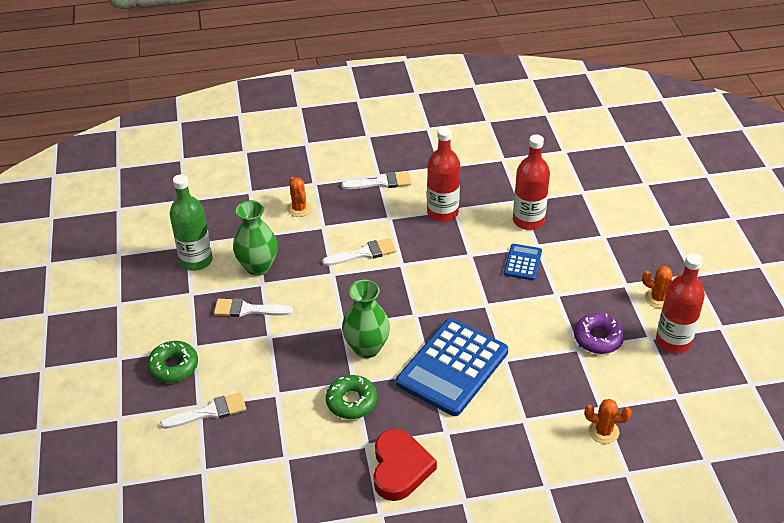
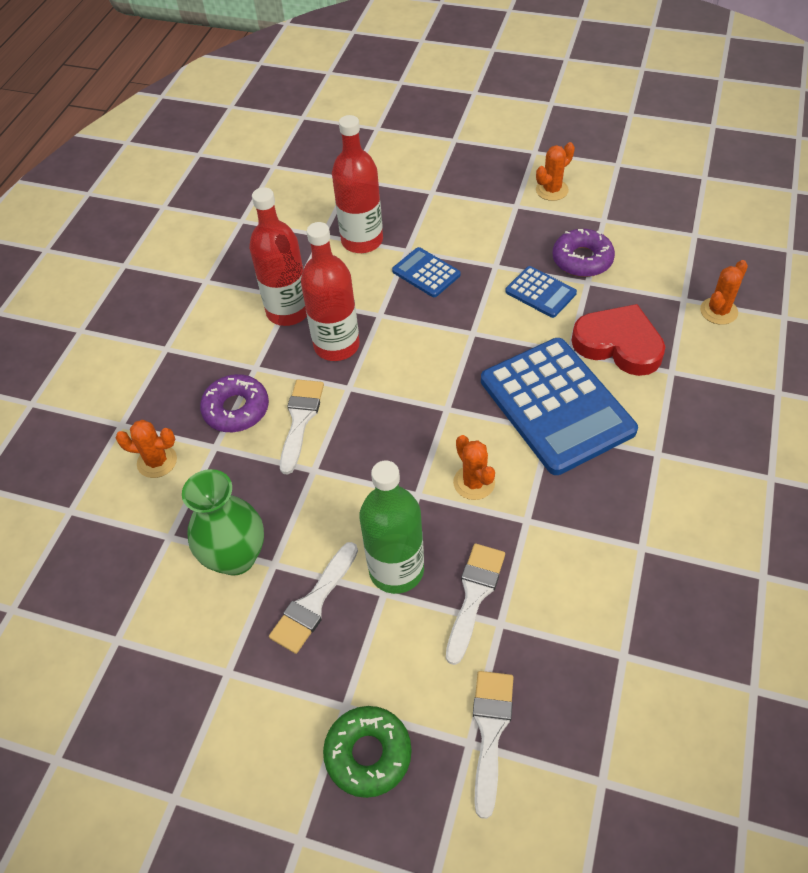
camera: 60 degrees left, 10 degrees up
green bottle [170,174,213,271] -> green bottle moved to [359,461,424,594]
green donut [326,375,378,419] -> none
white brush [341,172,411,189] -> white brush moved to [446,543,505,665]
green vase [342,280,390,358] -> orange cactus [453,435,495,500]
red heart [373,429,437,501] -> red heart moved to [572,304,665,376]
red bottle [656,253,705,353] -> red bottle moved to [301,222,360,361]
none -> purple donut [200,374,269,432]
none -> blue calculator [505,266,577,318]

